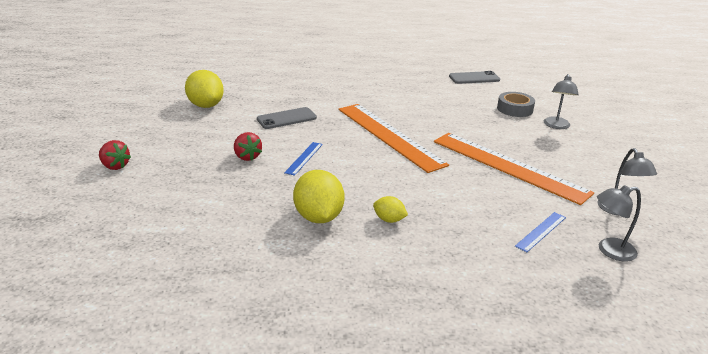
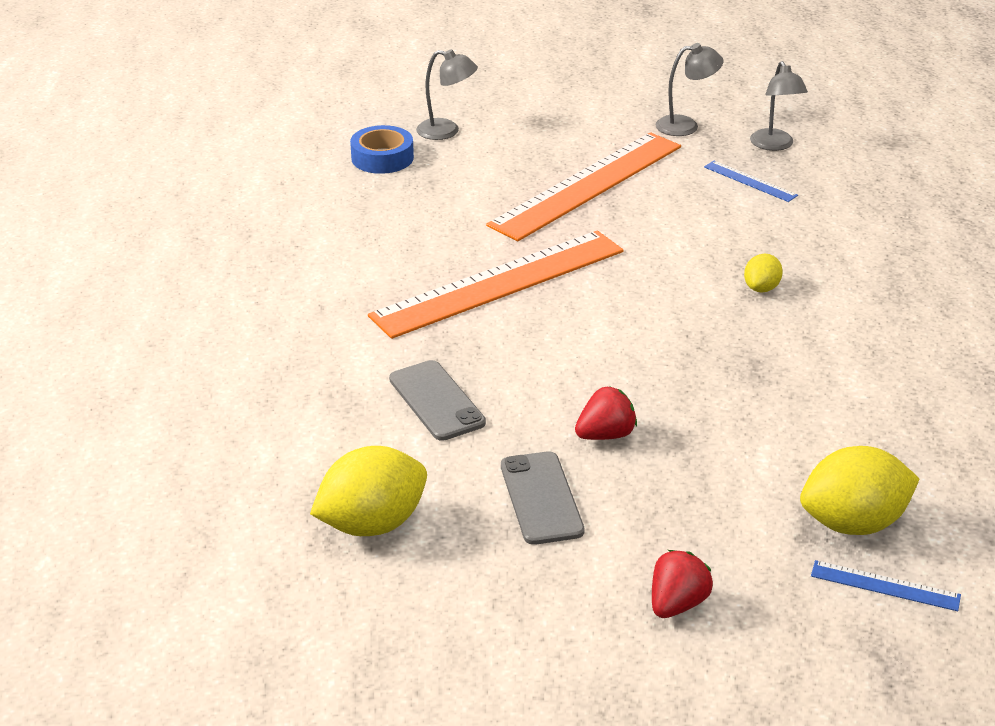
camera: 90 degrees left, 5 degrees up
blue ruler [284,142,323,176] -> blue ruler moved to [811,560,961,611]
yellow lemon [293,170,344,223] -> yellow lemon moved to [800,446,919,535]
grey phone [449,71,500,84] -> grey phone moved to [501,451,585,545]
grey tape [497,92,535,117] -> blue tape [350,125,414,174]

